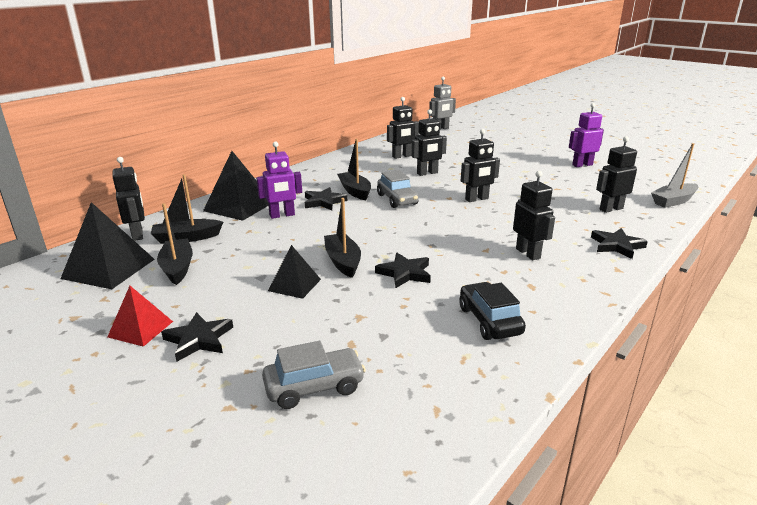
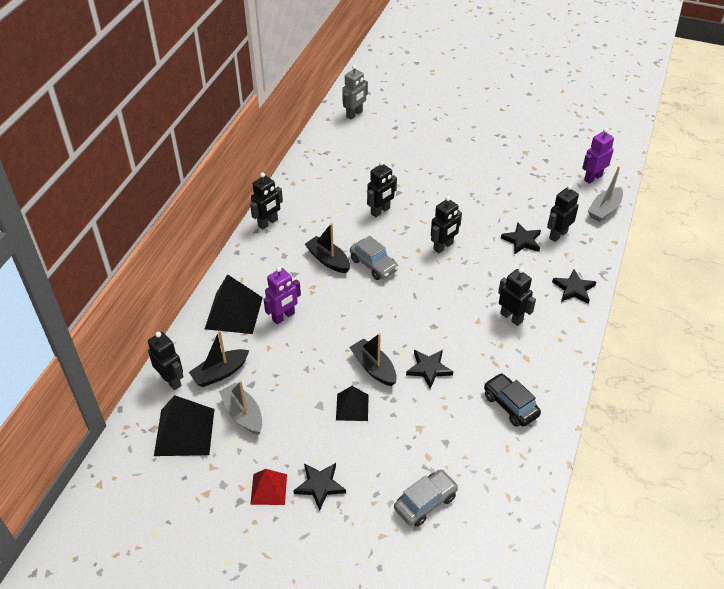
camera: 20 degrees left, 20 degrees up
black boat [157,203,193,285] -> grey boat [219,381,262,435]
black star [305,187,347,210] -> black star moved to [501,222,541,254]
black robot [387,97,419,159] -> black robot moved to [250,172,283,230]
purple robot [569,103,604,167] -> purple robot moved to [582,128,614,184]

